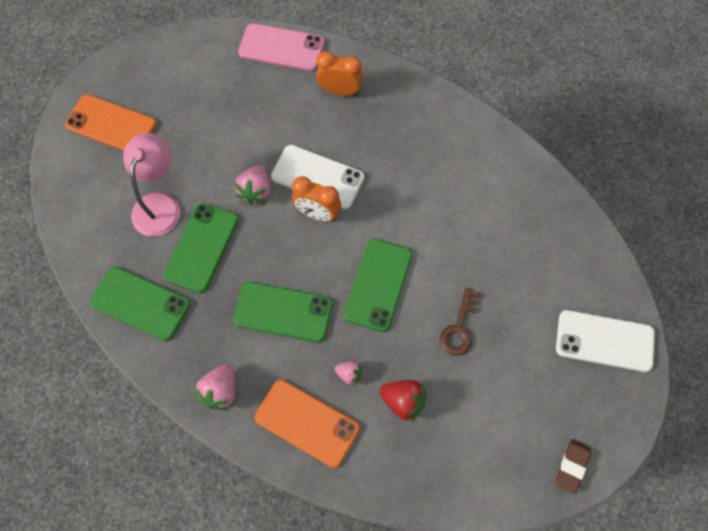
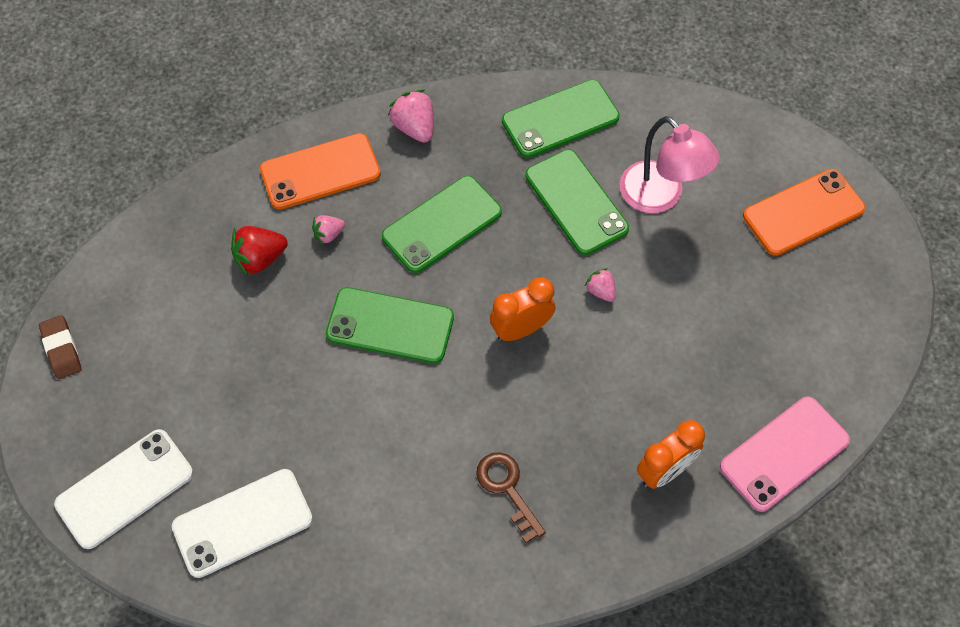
camera: 130 degrees right, 5 degrees down
pink strawberry [234,165,270,205] -> pink strawberry [585,268,616,302], size x0.60
white phone [271,145,364,209] -> white phone moved to [172,469,313,578]
green phone [344,239,412,332] -> green phone turned 45 degrees counterclockwise [326,287,454,364]
brown key [439,288,481,356] -> brown key moved to [476,453,546,543]

